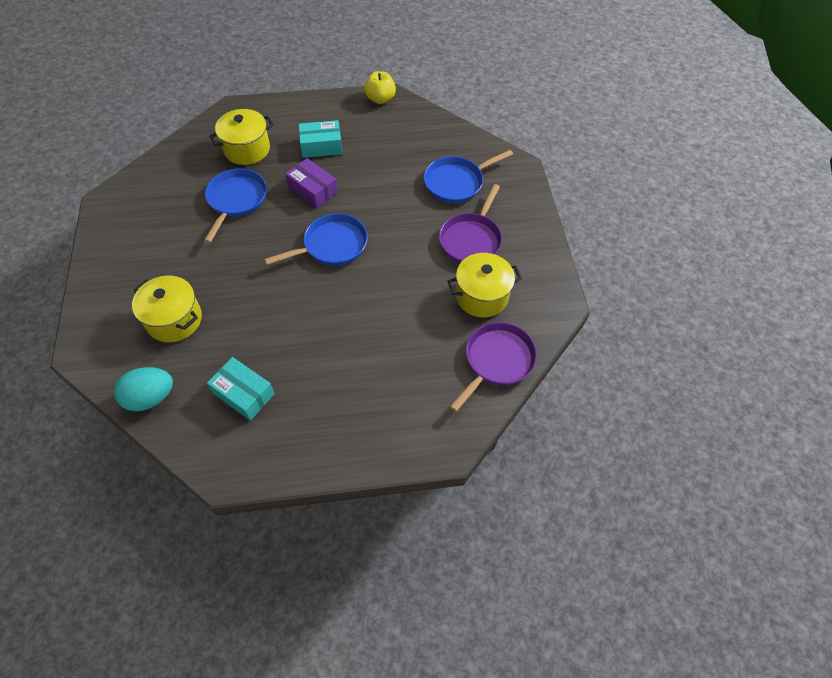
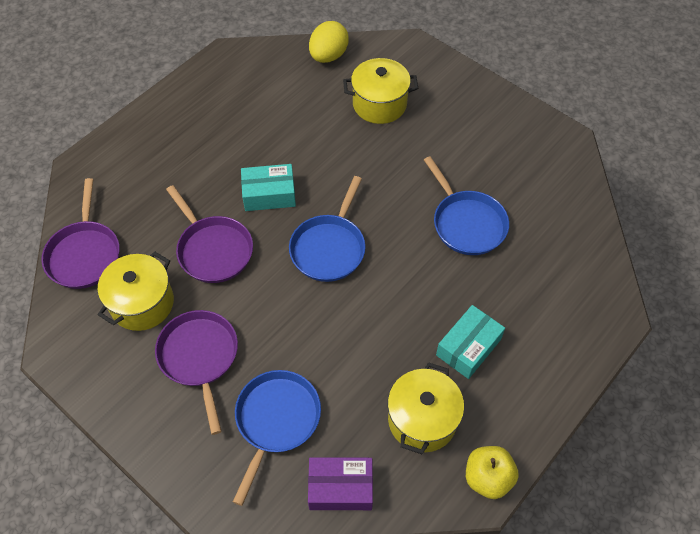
camera: 140 degrees right, 0 degrees up
turquoise egg [114,367,173,411] -> yellow egg [309,21,349,63]
turquoise box [207,357,275,421] -> turquoise box moved to [241,164,296,211]
yellow pot [209,109,274,165] -> yellow pot moved to [388,362,464,454]
purple box [285,158,338,209] -> purple box moved to [308,457,373,510]
none -> purple pan [166,185,253,283]

